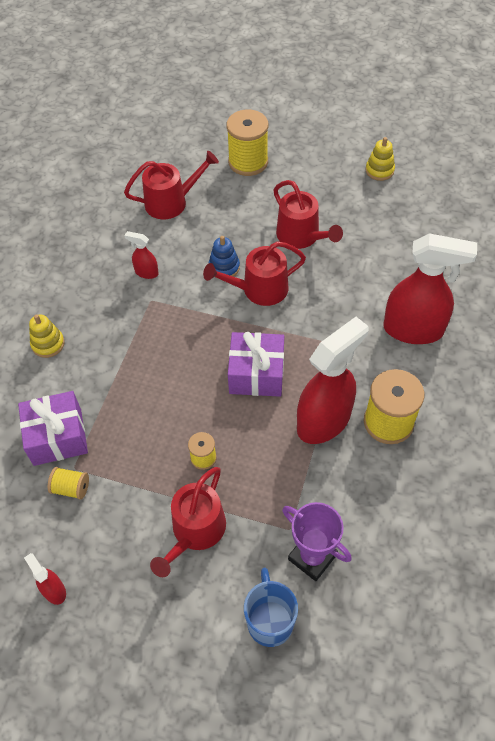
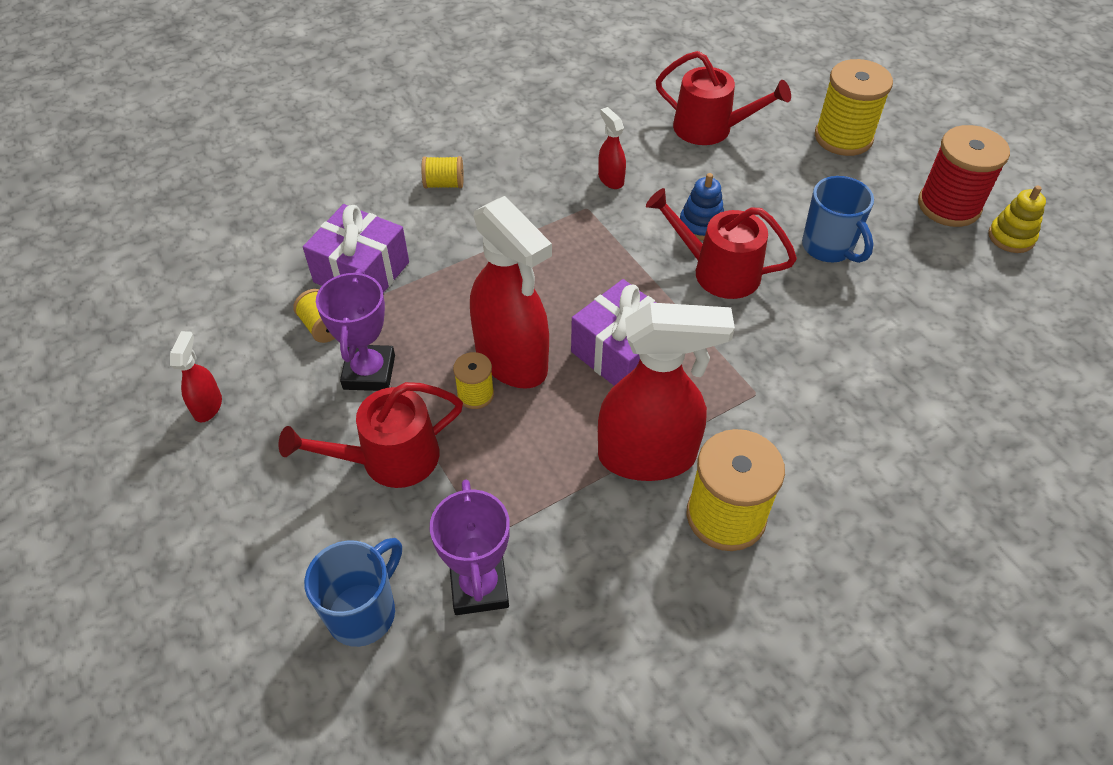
camera: 40 degrees right, 5 degrees down
yellow stacking toy [29,314,65,358] -> yellow spool [421,156,464,189]
red watering can [273,180,343,249] -> blue mug [802,176,874,263]
red spray bottle [383,233,477,344] -> red spray bottle moved to [470,196,552,389]
none -> purple trophy [316,269,395,391]
none -> red spool [918,125,1010,227]

